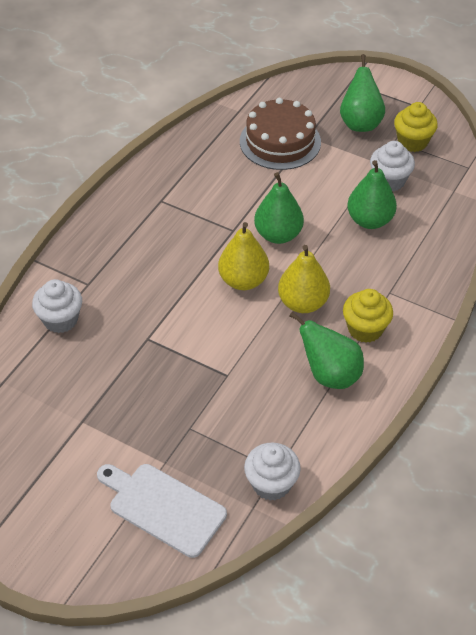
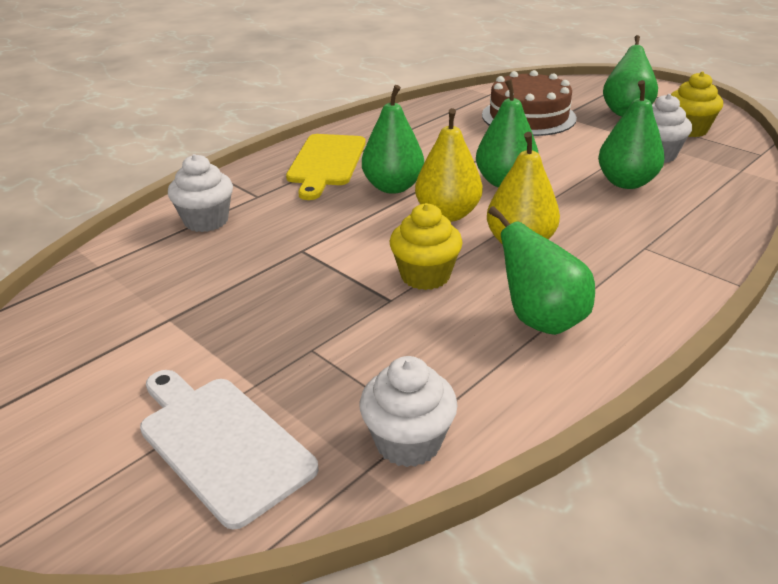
camera: 15 degrees right, 15 degrees down
yellow cupcake [343,289,393,343] -> yellow cupcake moved to [390,203,463,290]
none -> yellow cutting board [286,134,366,200]
none -> green pear [362,85,424,194]

